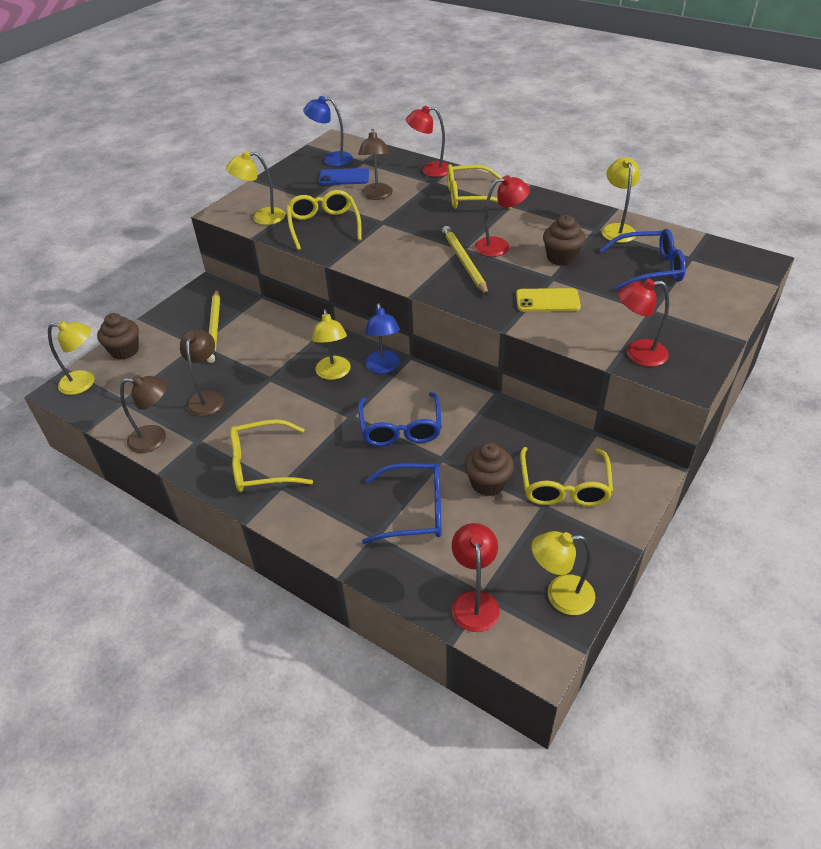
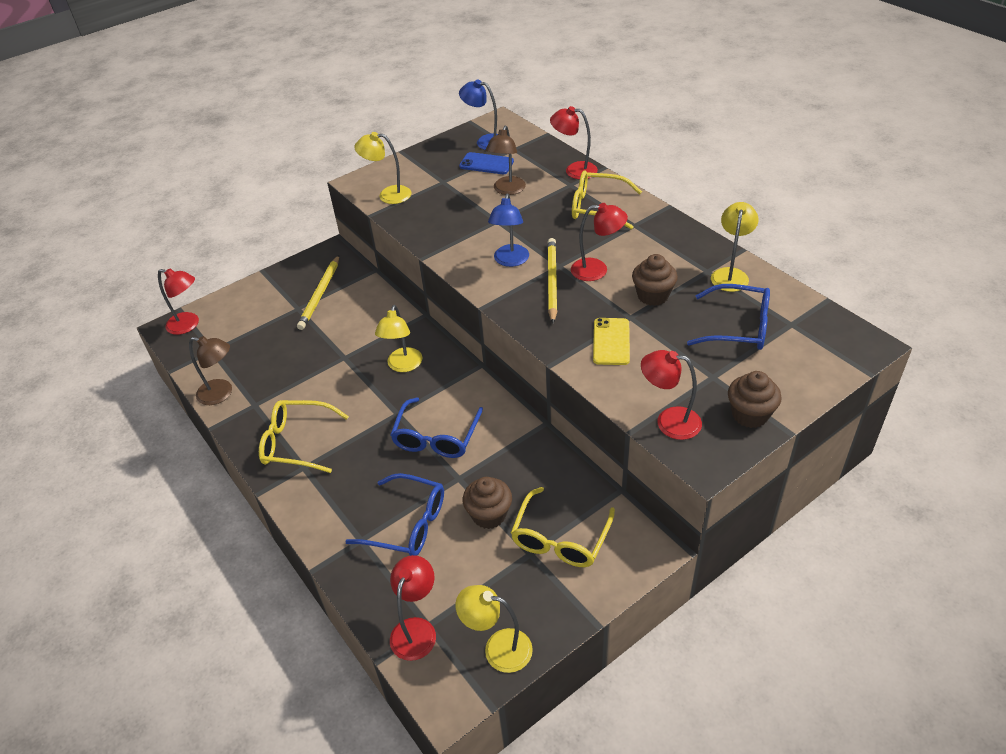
camera: 20 degrees right, 0 degrees up
yellow lamp [48,321,94,395] -> red lamp [158,268,199,335]
brown cupcake [97,313,139,360] -> brown cupcake moved to [728,371,782,428]
brown lamp [180,329,224,416] -> none
yellow glasses [286,190,362,250] -> none
blue lamp [365,303,400,374] -> blue lamp moved to [488,193,529,267]
yellow phone [516,288,581,312] -> yellow phone turned 75 degrees clockwise [593,318,630,365]

